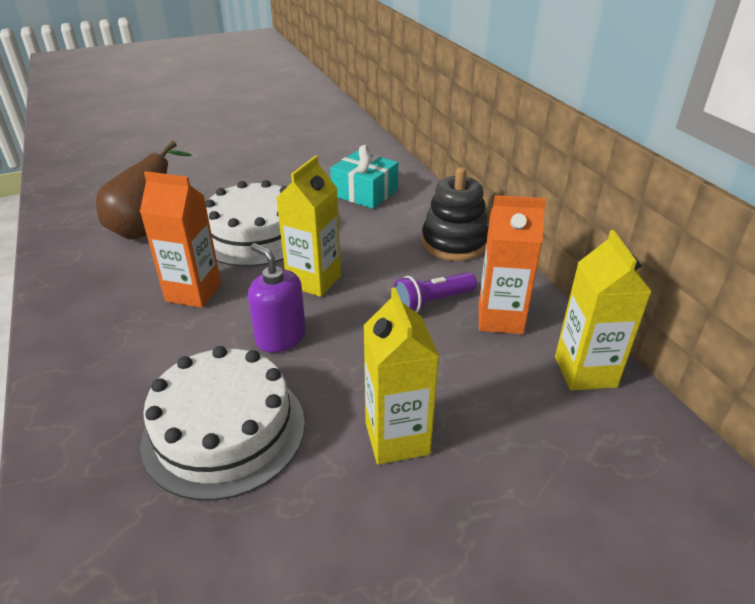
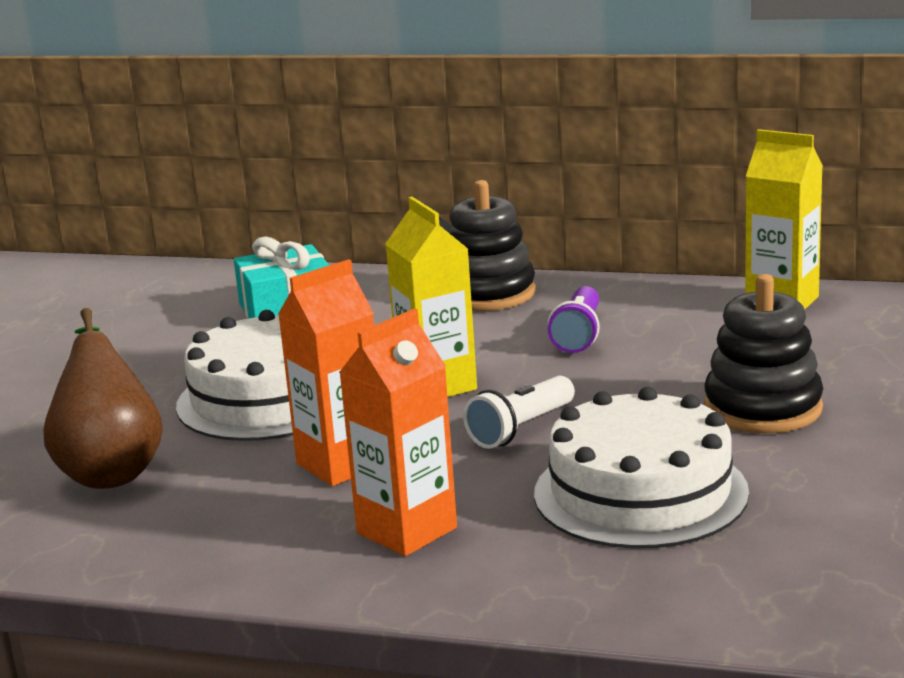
camera: 50 degrees left, 15 degrees down
purple soap dispenser [248,243,306,353] -> white flashlight [463,376,575,449]
yellow carton [364,288,439,464] -> black stacking toy [704,274,823,433]
orange carton [478,195,546,334] -> orange carton moved to [339,308,457,556]

